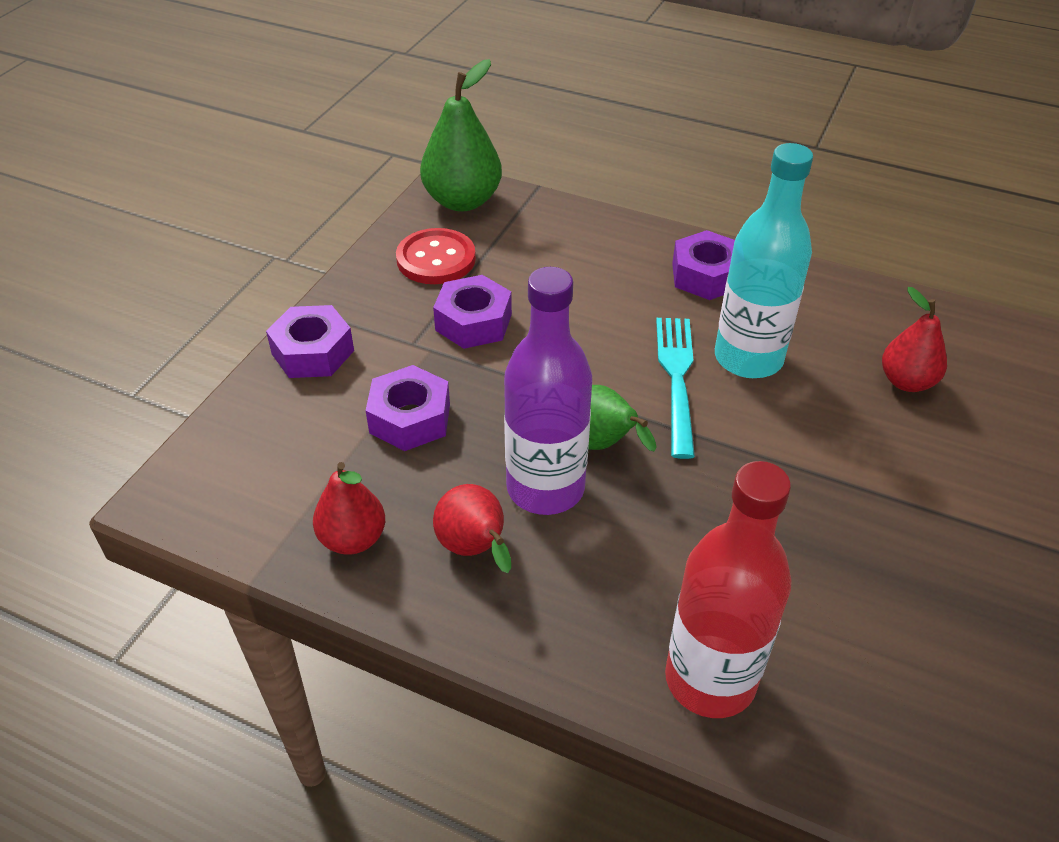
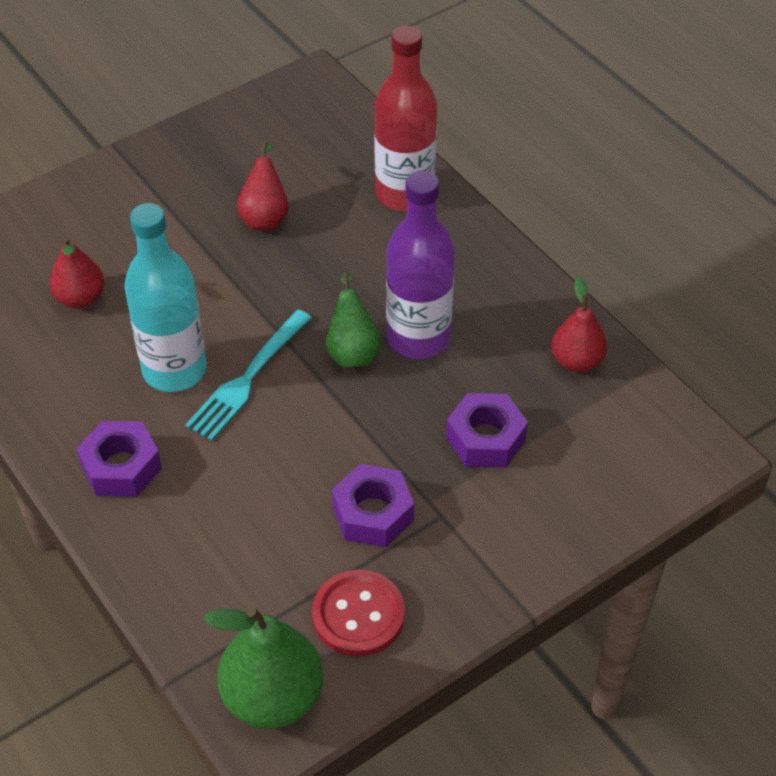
camera: 150 degrees left, 5 degrees up
purple nut [266,305,354,378] -> none
red pear [433,484,511,573] -> red pear moved to [237,141,289,230]

